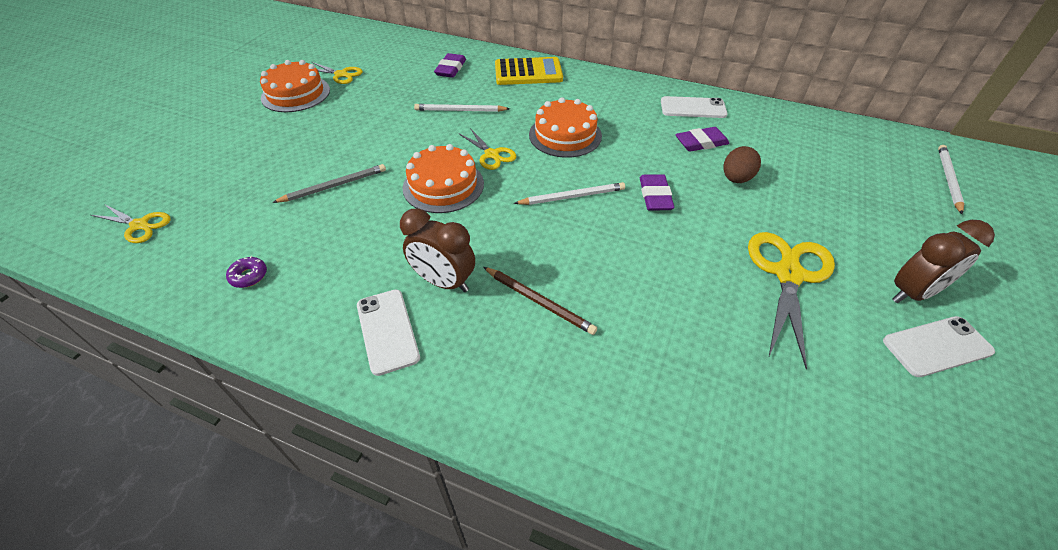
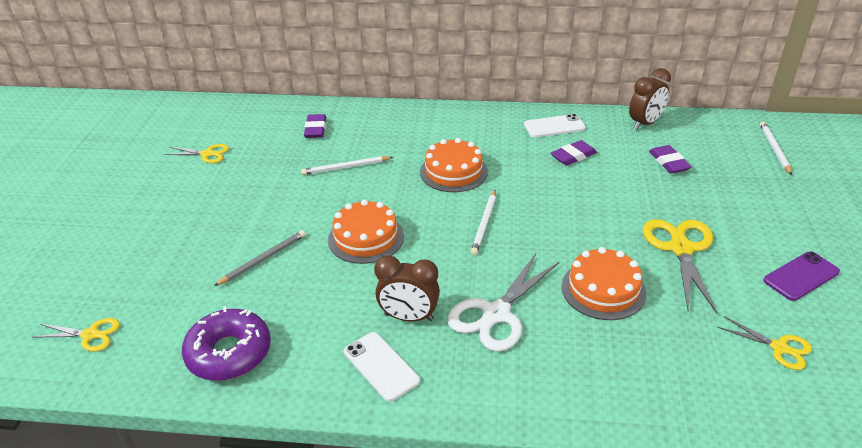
camera: 15 degrees left, 10 degrees down
purple donut [226,256,267,288] -> purple donut [182,306,271,381], size x2.45
orange cake [260,60,330,112] -> orange cake moved to [561,247,646,320]
yellow scissors [459,128,517,170] -> yellow scissors moved to [718,316,812,370]
brown pencil [483,267,597,335] -> white scissors [447,254,559,352]
yellow calculator [495,57,563,85] -> none
white pencil [514,182,625,205] -> white pencil turned 135 degrees clockwise [471,190,496,255]
purple eraser [640,174,675,210] -> purple eraser moved to [649,145,692,173]
brown egg [723,146,761,183] -> none
white phone [883,316,995,377] -> purple phone [763,252,840,301]
brown clock [892,220,995,303] -> brown clock moved to [629,68,671,130]

